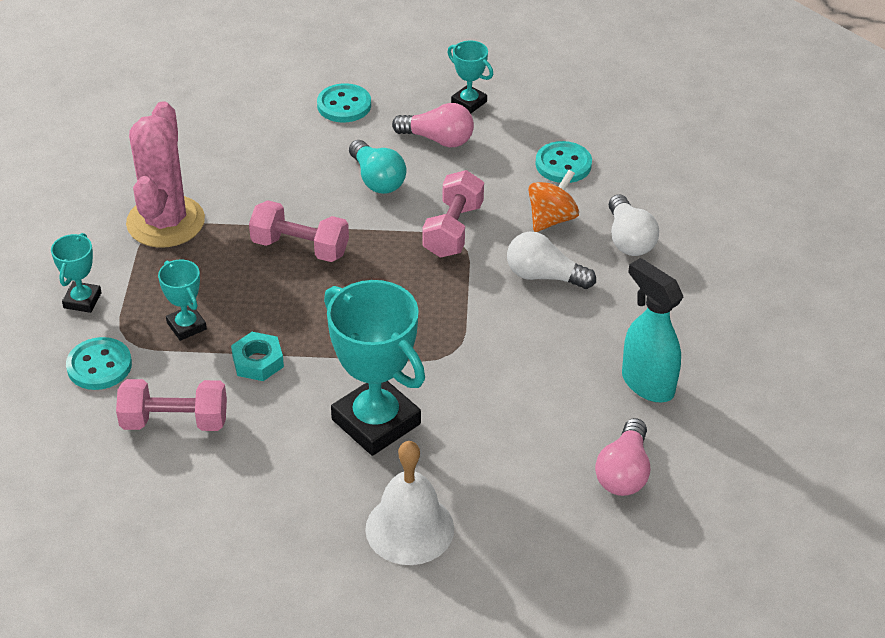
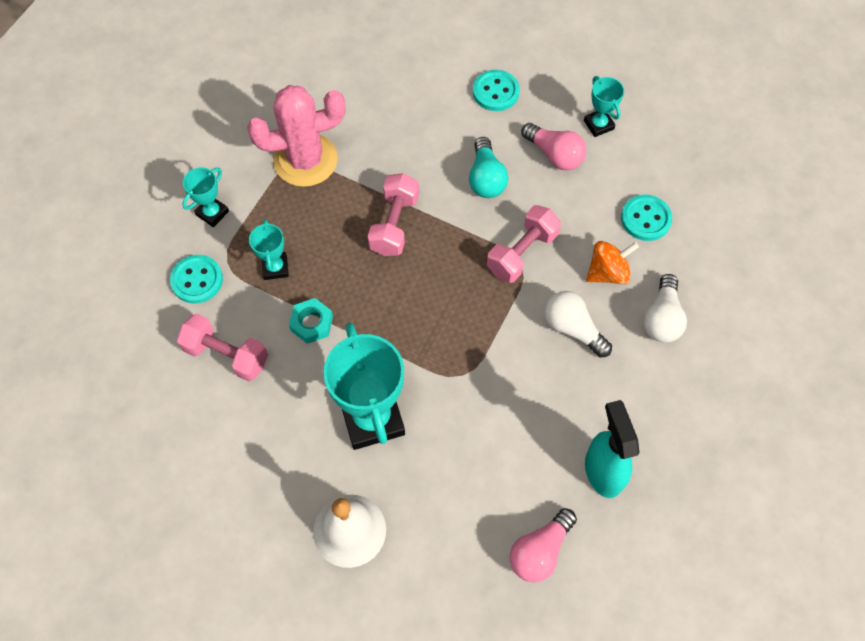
camera: 25 degrees right, 20 degrees up
pink cactus [126,101,205,248] -> pink cactus turned 45 degrees clockwise [247,85,346,187]
pink dumbbell [249,200,349,262] -> pink dumbbell turned 60 degrees clockwise [368,173,419,256]

